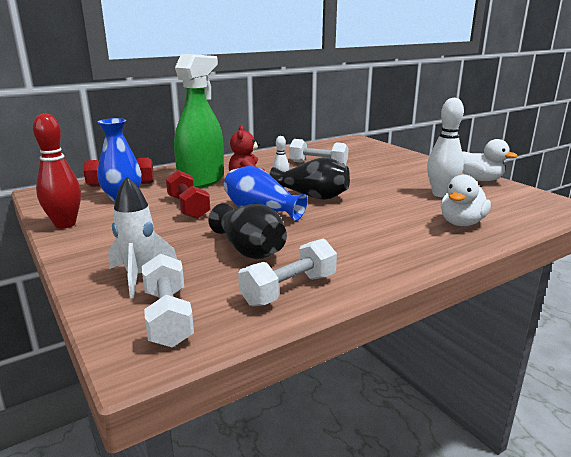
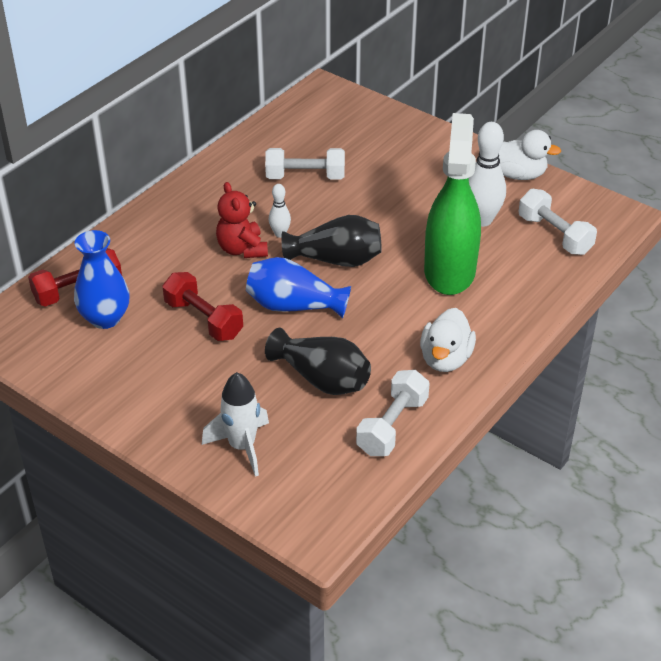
camera: 20 degrees left, 20 degrees up
red bowling pin [33,113,81,228] -> none
white dumbbell [142,254,194,348] -> white dumbbell moved to [518,189,597,255]
green spray bottle [174,54,224,188] -> green spray bottle moved to [424,113,481,295]
white duck [441,175,491,226] -> white duck moved to [420,308,476,372]

